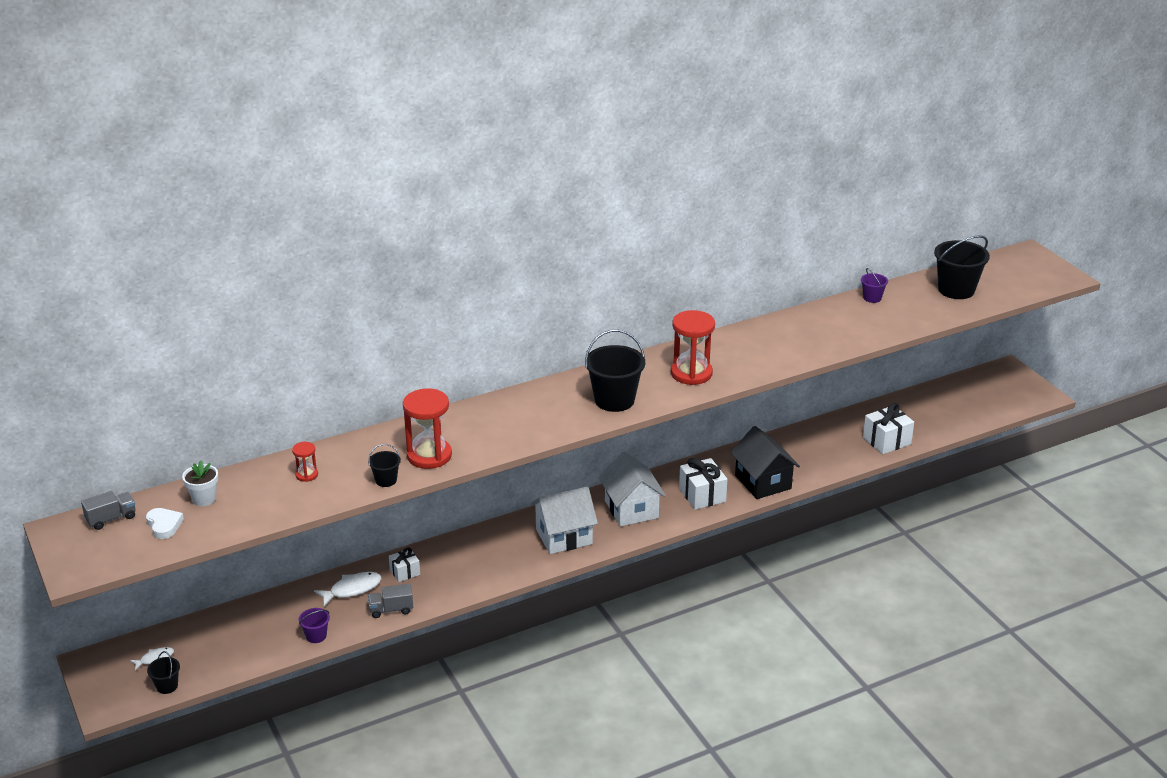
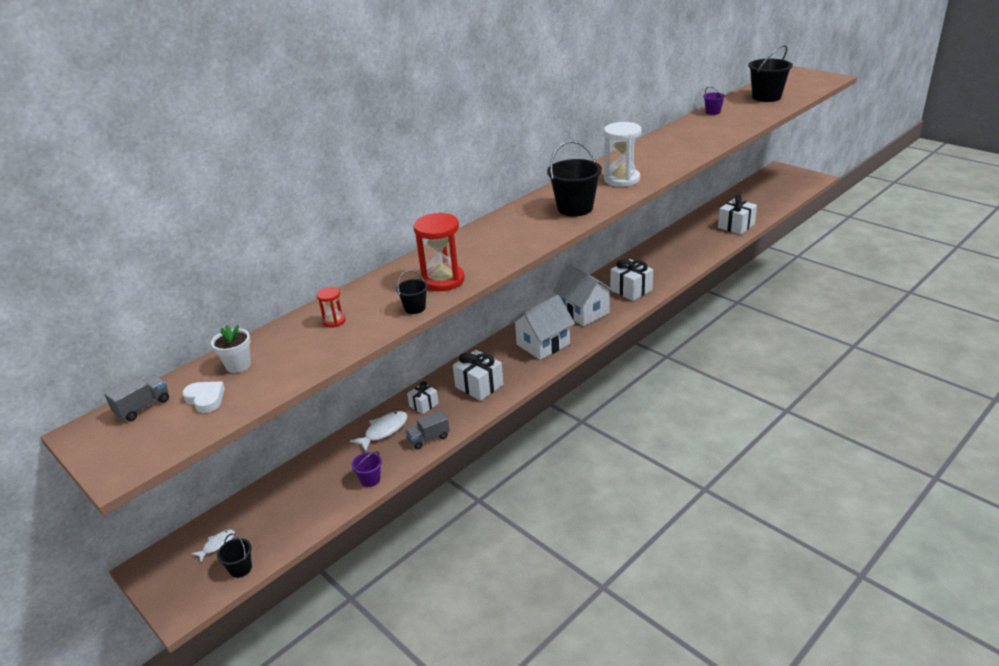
camera: 15 degrees left, 0 degrees up
red hourglass [671,310,715,385] -> white hourglass [604,122,642,187]
black house [730,426,800,499] -> none
none -> white gift [453,350,503,401]

